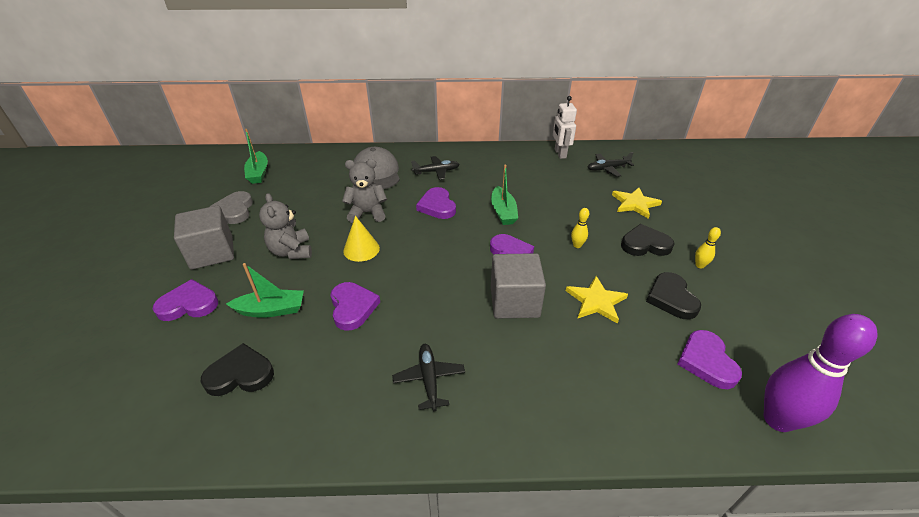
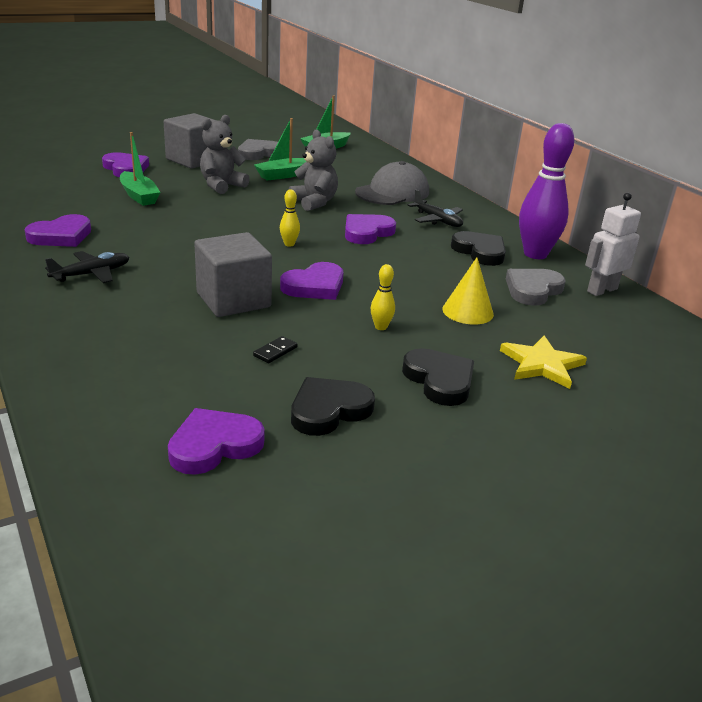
camera: 60 degrees right, 10 degrees down
black heart [201,343,274,396] -> black heart moved to [451,231,506,266]
purple heart [330,282,380,331] -> purple heart moved to [25,214,91,247]
yellow cone [343,216,380,262] -> yellow cone moved to [443,258,494,325]
green boat [491,164,518,225] -> green boat moved to [254,118,306,180]
yellow star [566,276,628,324] -> black domino [253,336,298,363]
black plane [588,152,634,177] -> none
yellow bowling pin [695,227,721,269] -> yellow bowling pin moved to [280,189,300,247]
purple bowling pin [764,314,877,432] -> purple bowling pin moved to [519,123,574,259]
none -> grey heart [506,269,566,306]

